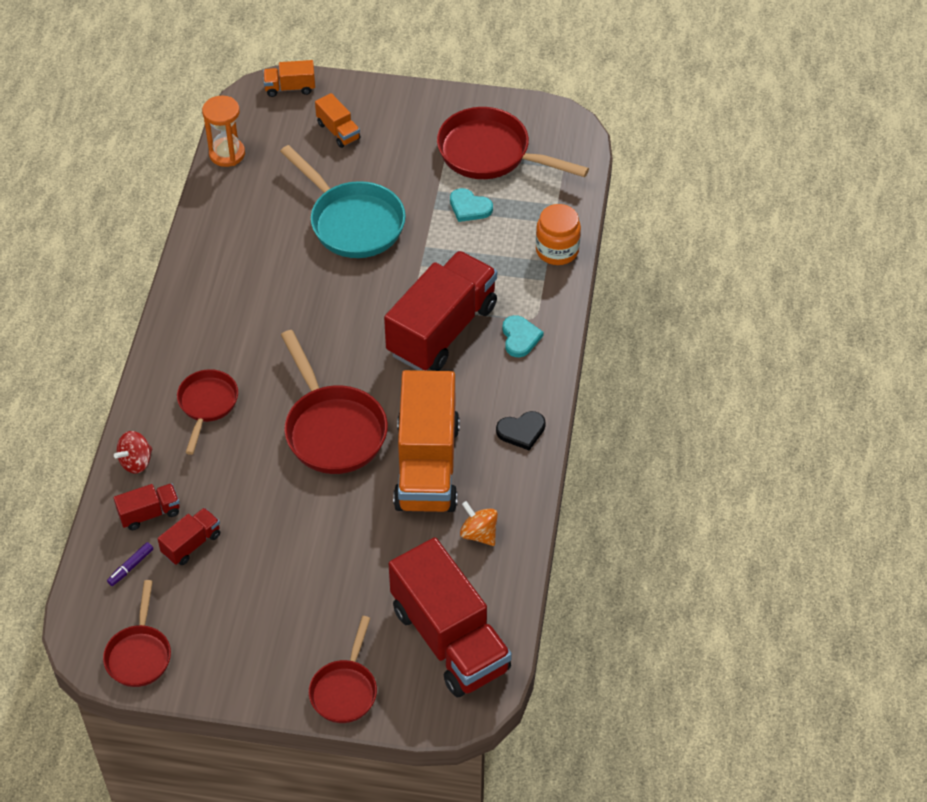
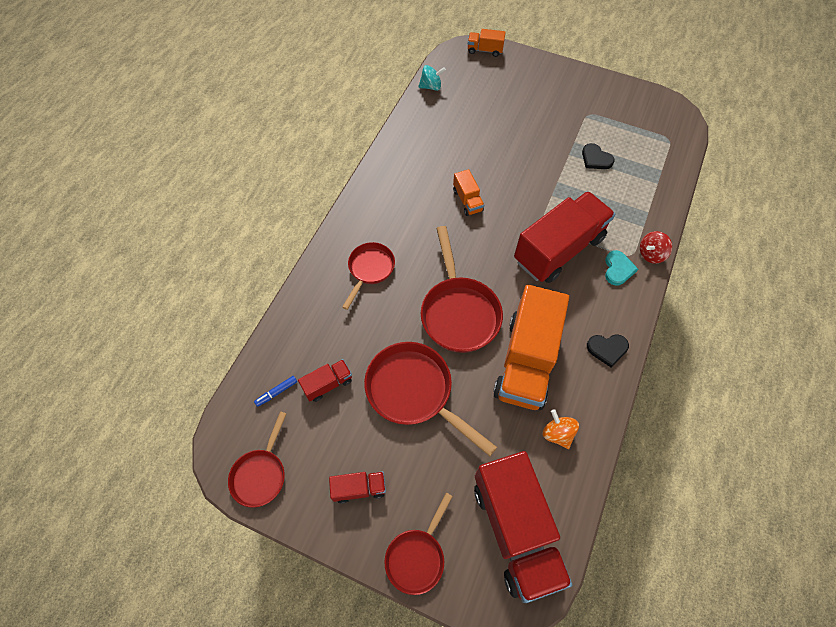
camera: 15 degrees right, 10 degrees up
purple marker [107,542,153,586] -> blue marker [254,376,297,407]
red spinning top [114,431,152,474] -> red spinning top moved to [640,231,672,264]
red truck [114,484,180,530] -> red truck moved to [329,471,386,504]
orange hourglass [202,96,245,167] -> turquoise spinning top [418,65,446,91]
turquoise pan [280,145,406,258] -> none
orange truck [315,93,360,148] -> orange truck moved to [453,169,484,216]
red pan [437,107,589,179] -> red pan moved to [364,342,497,456]
turquoise heart [450,188,493,222] -> black heart [582,143,615,169]
orange jar [536,204,581,265] -> none

